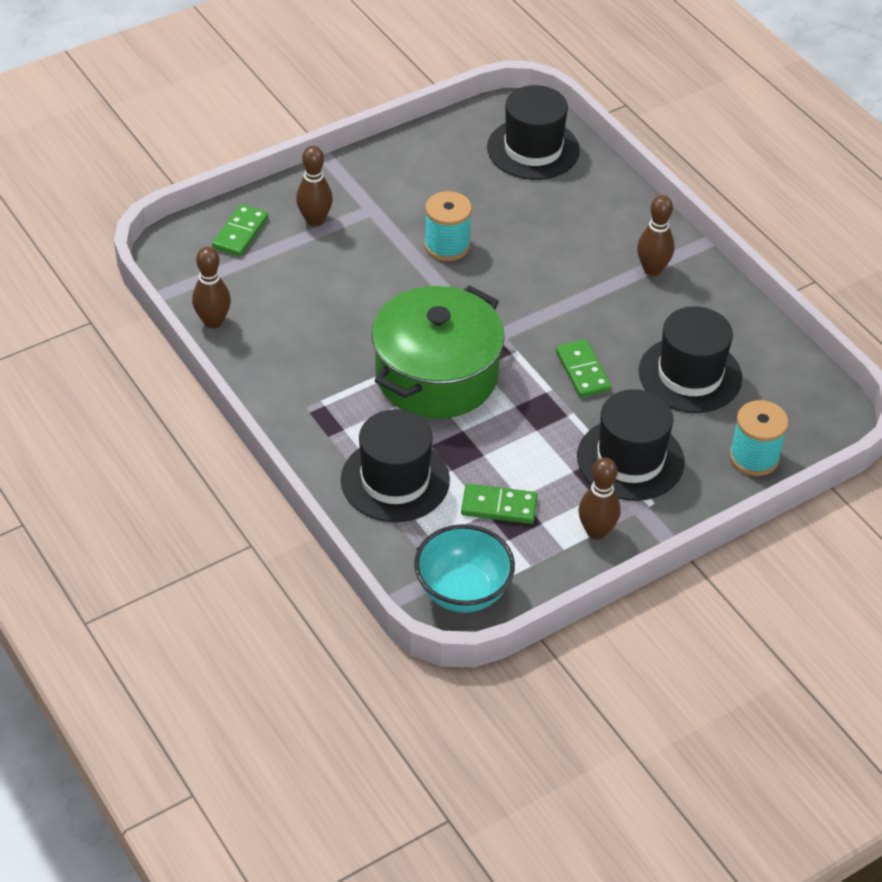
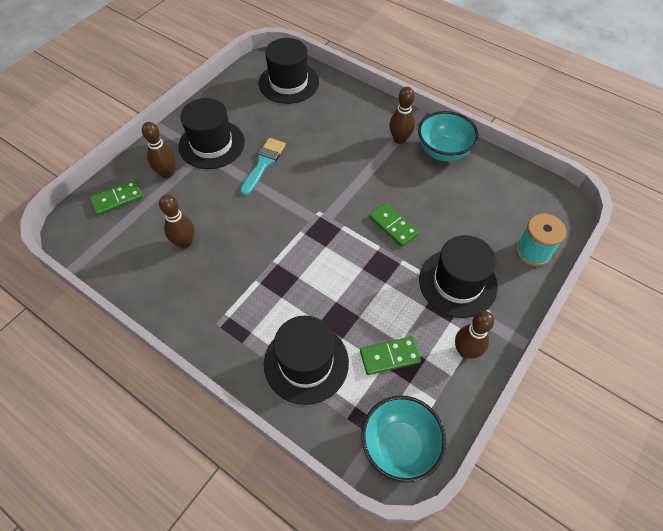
camera: 20 degrees left, 10 degrees up
brown bowling pin [192,247,231,329] -> brown bowling pin moved to [159,194,195,249]
green domino [212,204,268,257] -> green domino turned 60 degrees clockwise [90,180,143,216]
green pot [372,286,505,419] -> none
turquoise spool [424,191,472,261] -> turquoise brush [240,138,286,196]
black hat [639,306,742,413] -> black hat moved to [178,98,245,169]
none -> turquoise bowl [418,111,479,162]

